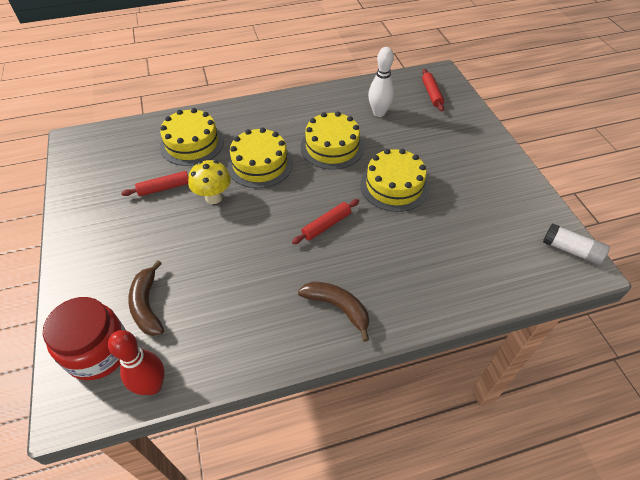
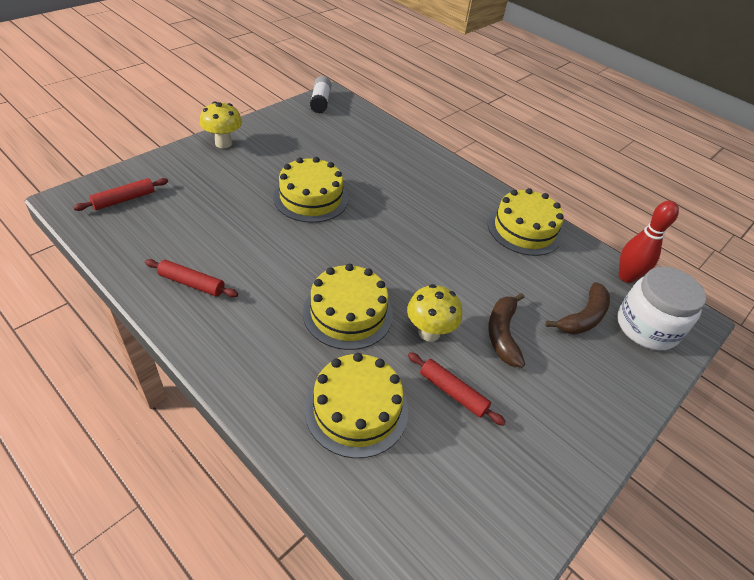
camera: 125 degrees left, 5 degrees down
red jar [43,297,126,380] -> white jar [617,267,706,350]
red rolling pin [292,199,359,244] -> red rolling pin moved to [145,259,238,297]
brown banana [298,282,369,342] -> brown banana moved to [488,293,525,368]
yellow cake [300,112,364,170] -> yellow cake moved to [488,188,564,256]
white bowling pin [368,47,394,117] -> none
none -> yellow mushroom [200,101,242,148]

